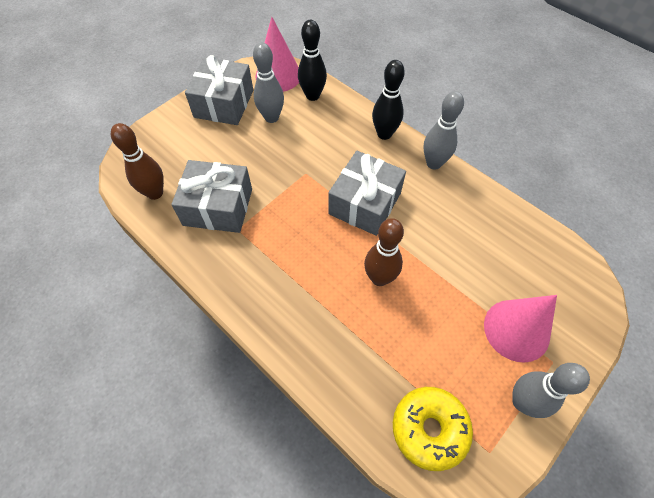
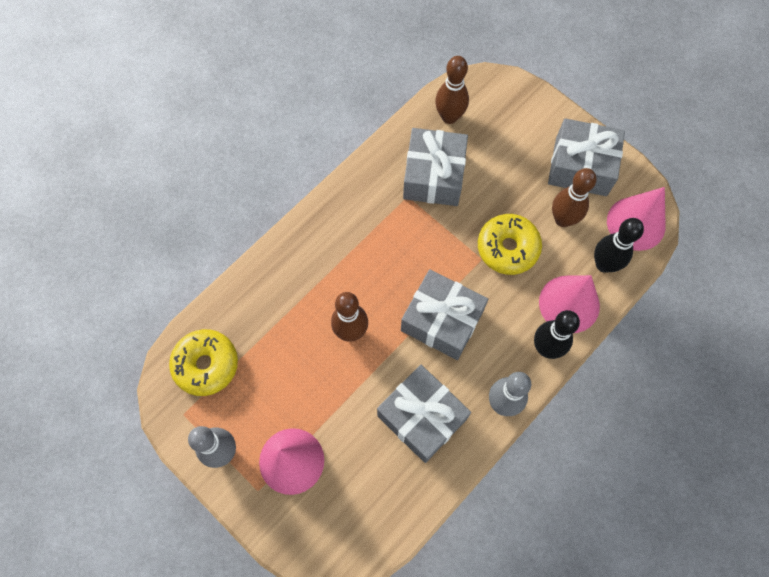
camera: 90 degrees right, 10 degrees up
grey bowling pin [253,42,284,123] -> brown bowling pin [552,168,596,227]
none -> grey gift [377,365,471,463]
none -> yellow donut [478,214,542,275]
none -> pink cone [539,275,600,333]

